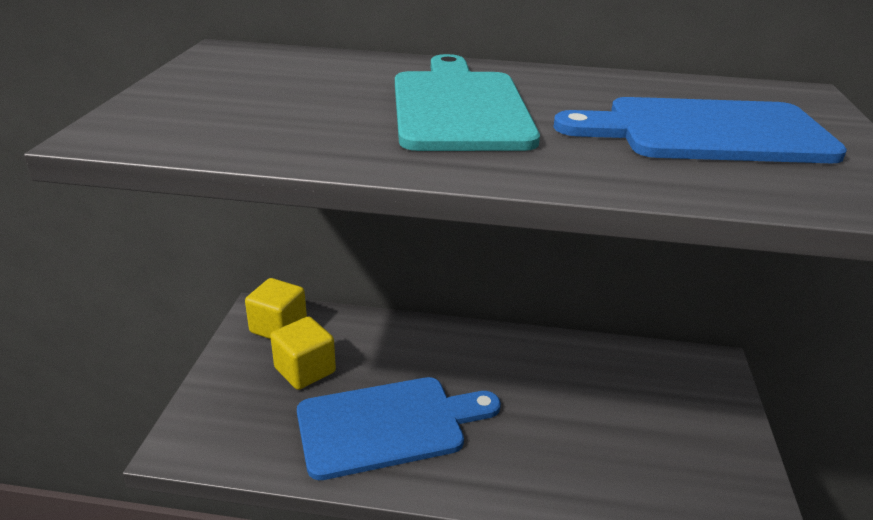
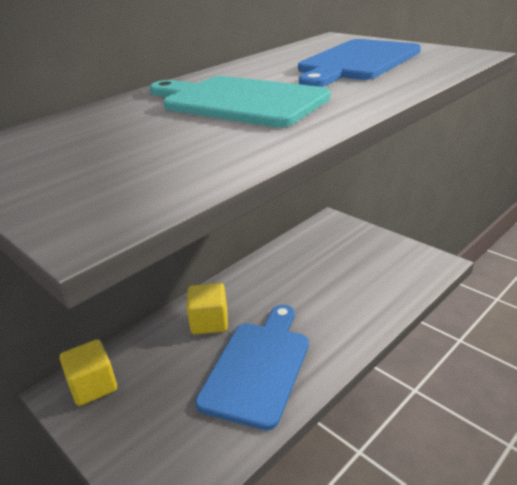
camera: 50 degrees left, 0 degrees up
yellow cube [270,316,336,390] -> yellow cube moved to [187,283,228,334]

